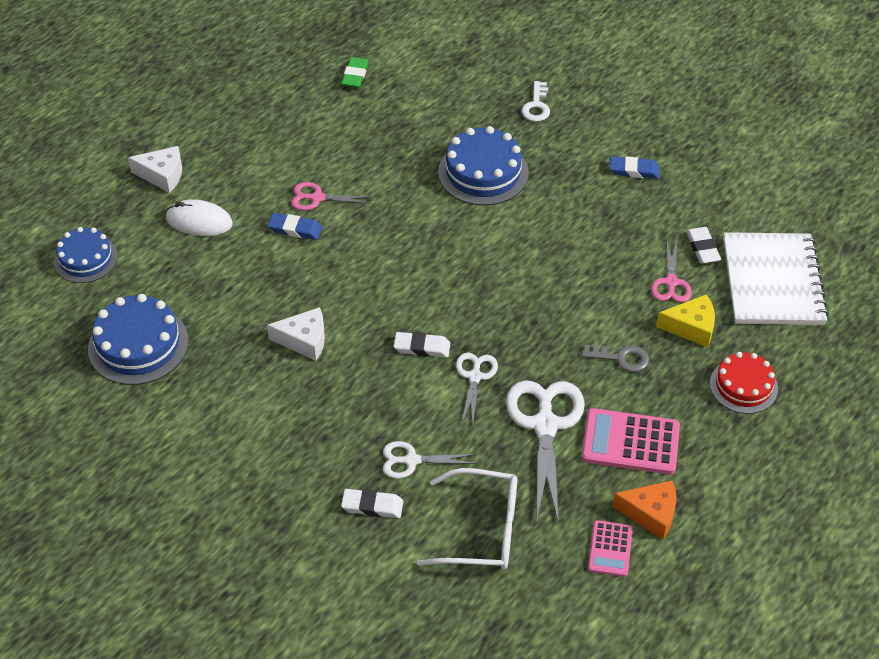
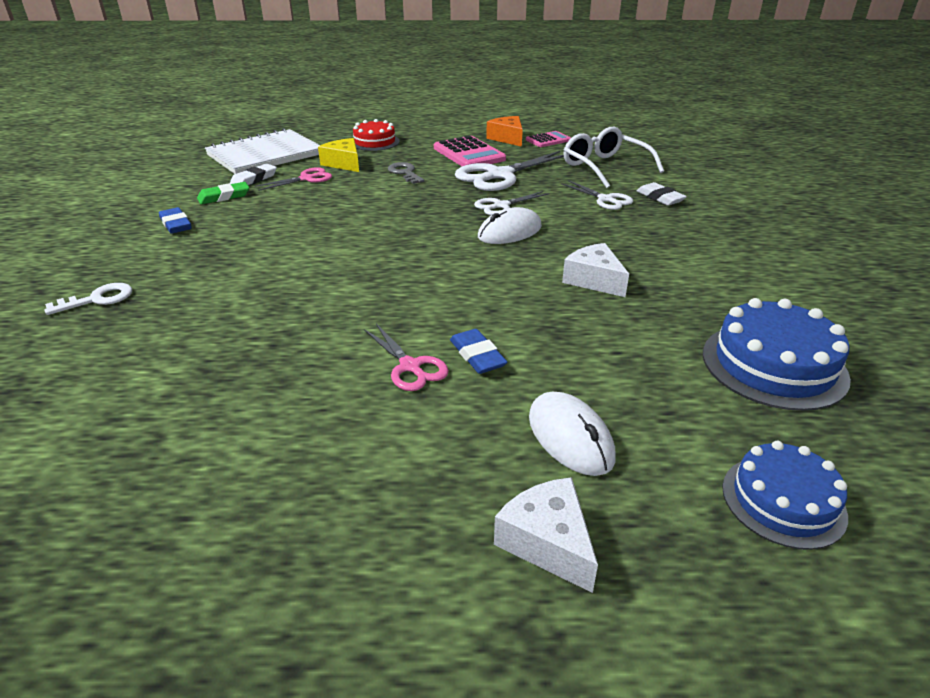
camera: 130 degrees left, 15 degrees down
green eraser [341,57,369,88] -> green eraser moved to [197,182,249,204]
white eraser [394,332,450,357] -> white mouse [478,207,542,244]
blue cake [438,126,529,206] -> none

